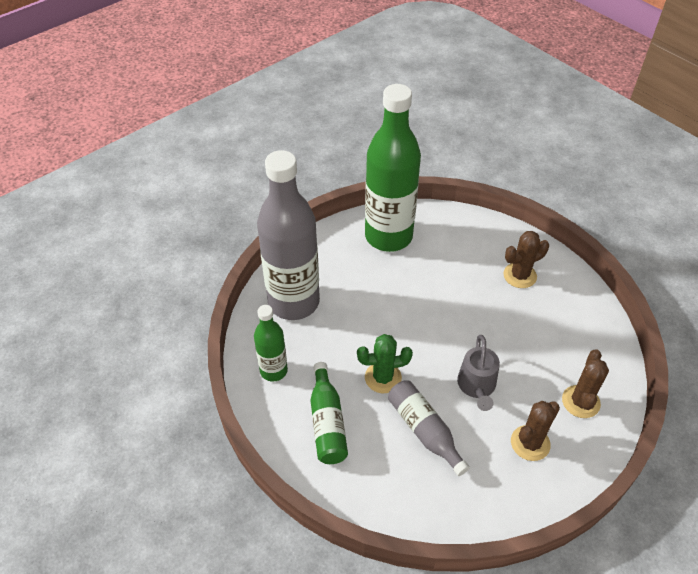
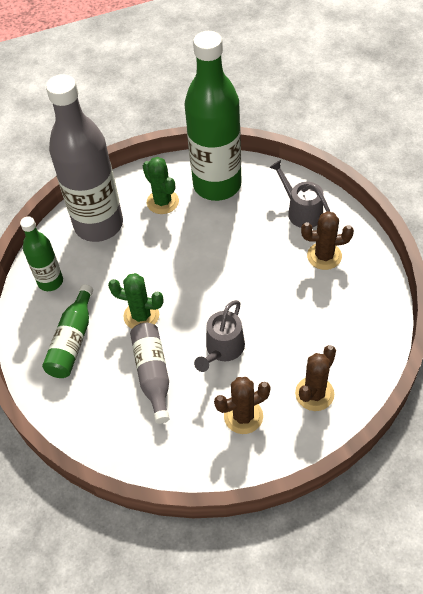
camera: 25 degrees right, 5 degrees up
none -> green cactus [143,157,179,214]
none -> grey watering can [270,160,330,228]

